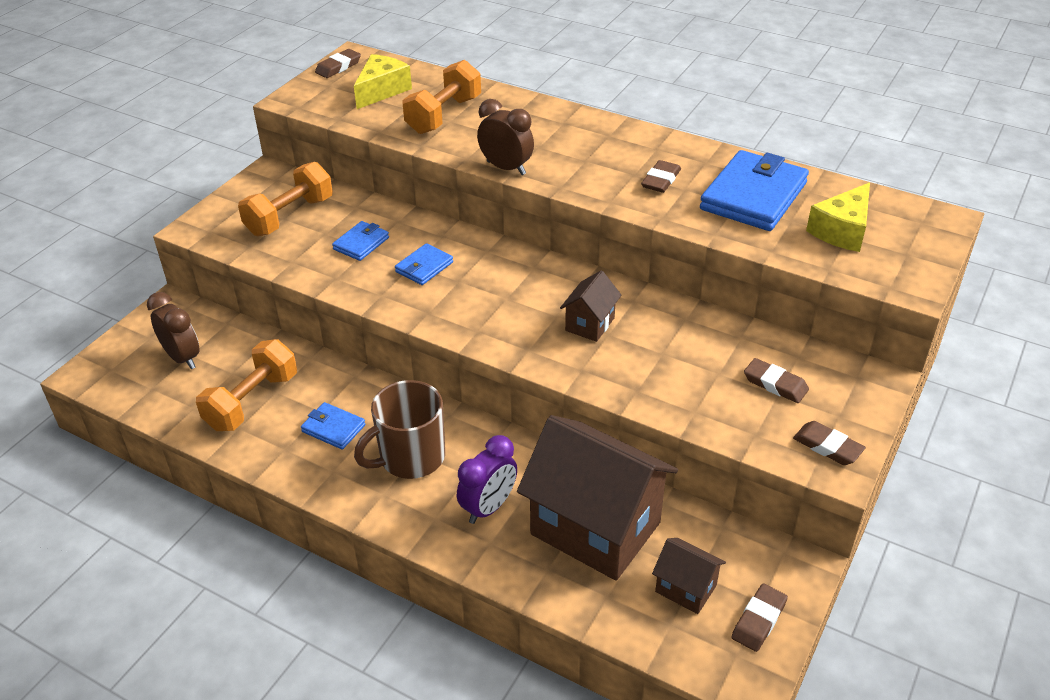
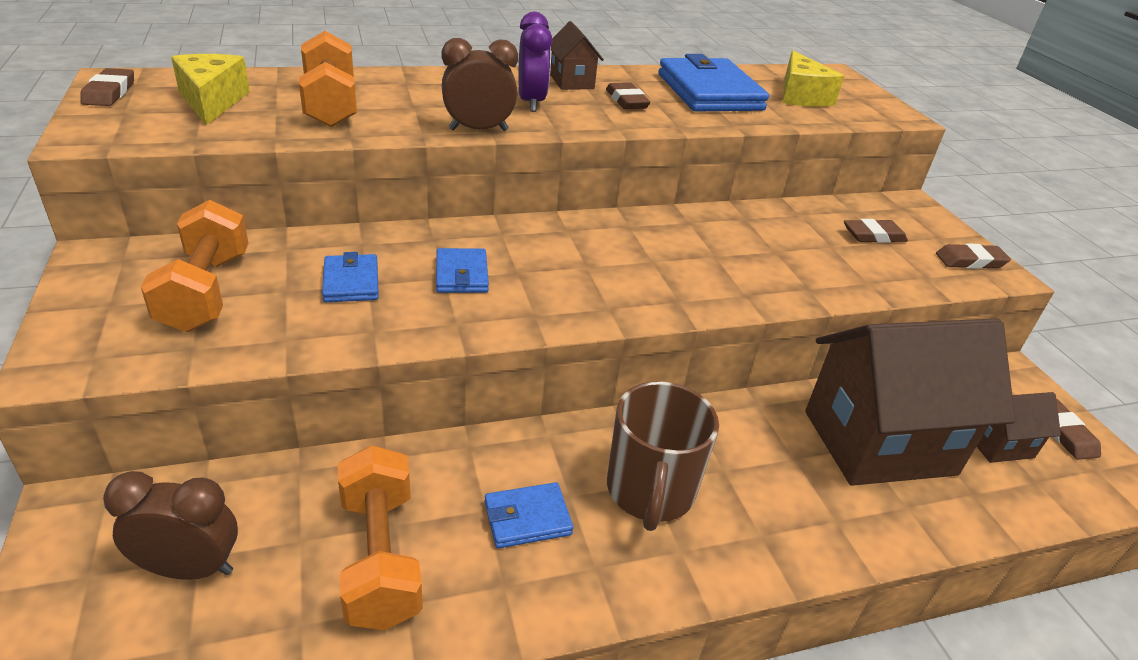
camera: 50 degrees left, 5 degrees down
purple clock [457,435,517,524] -> purple clock moved to [518,12,552,112]
brown house [560,271,622,342] -> brown house moved to [550,21,604,90]

